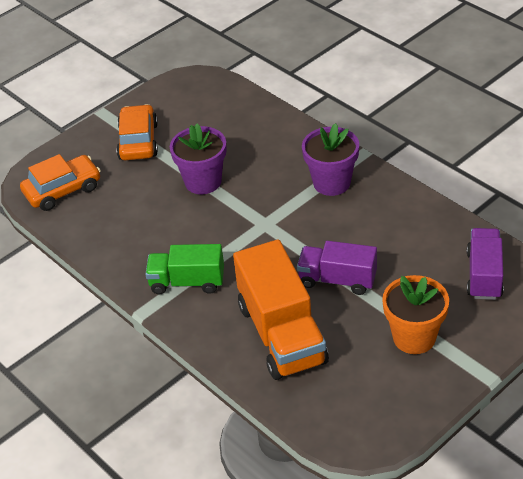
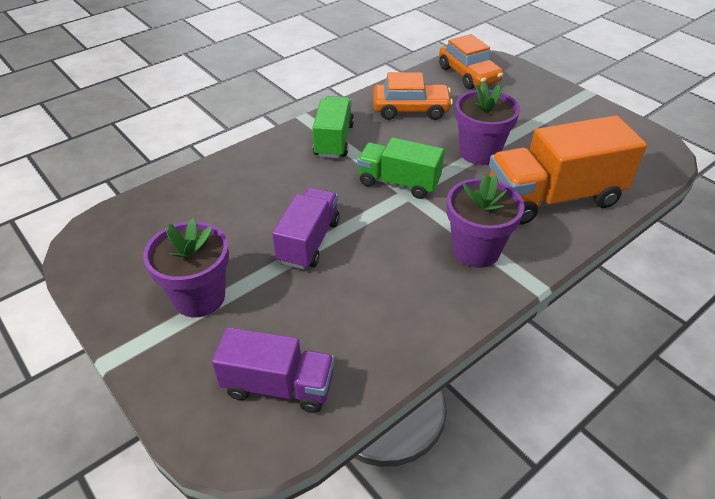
camera: 90 degrees right, 0 degrees up
orange car [116,104,158,160] -> orange car moved to [373,72,453,120]
orange truck [233,240,329,380] -> orange truck moved to [489,115,647,225]
orange flower pot [382,275,449,354] -> purple flower pot [143,218,229,317]
none -> green truck [357,137,444,199]

